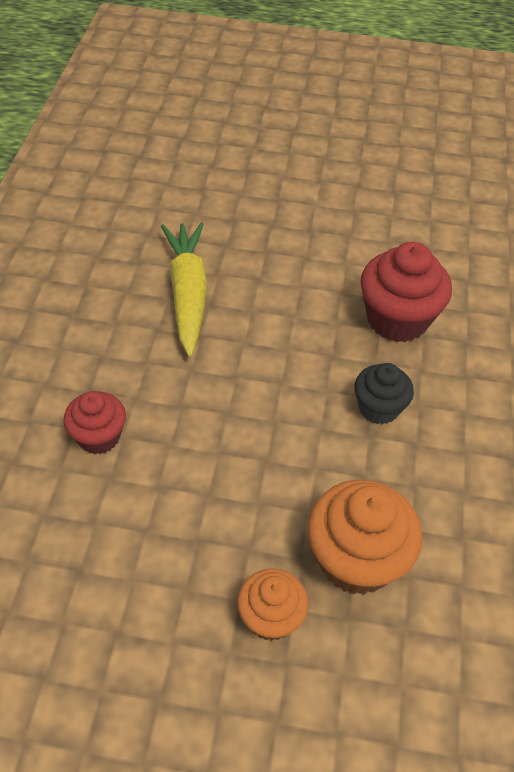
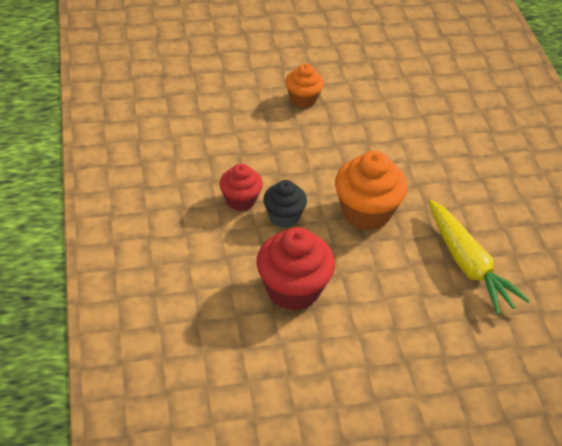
camera: 160 degrees right, 5 degrees down
red cupcake [64,391,126,454] -> red cupcake moved to [220,164,263,211]
orange cupcake [307,480,422,595] -> orange cupcake moved to [335,151,407,230]

